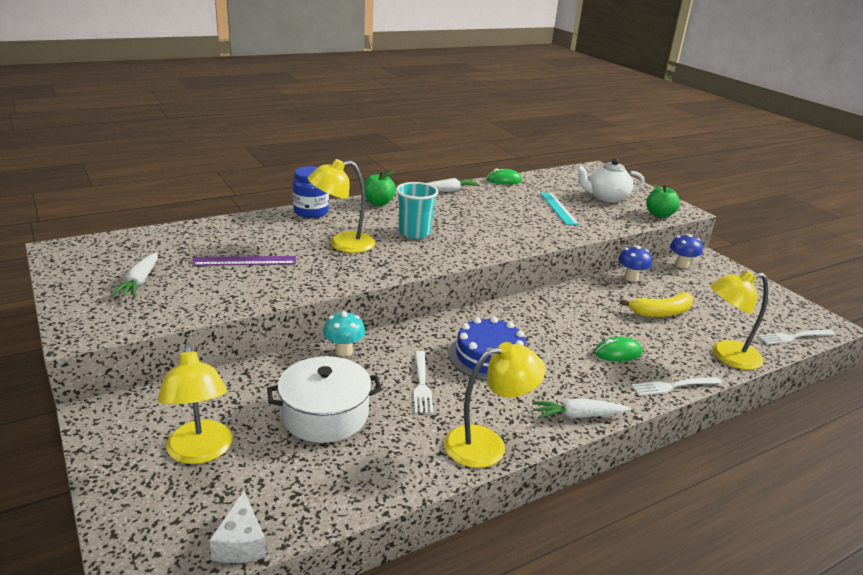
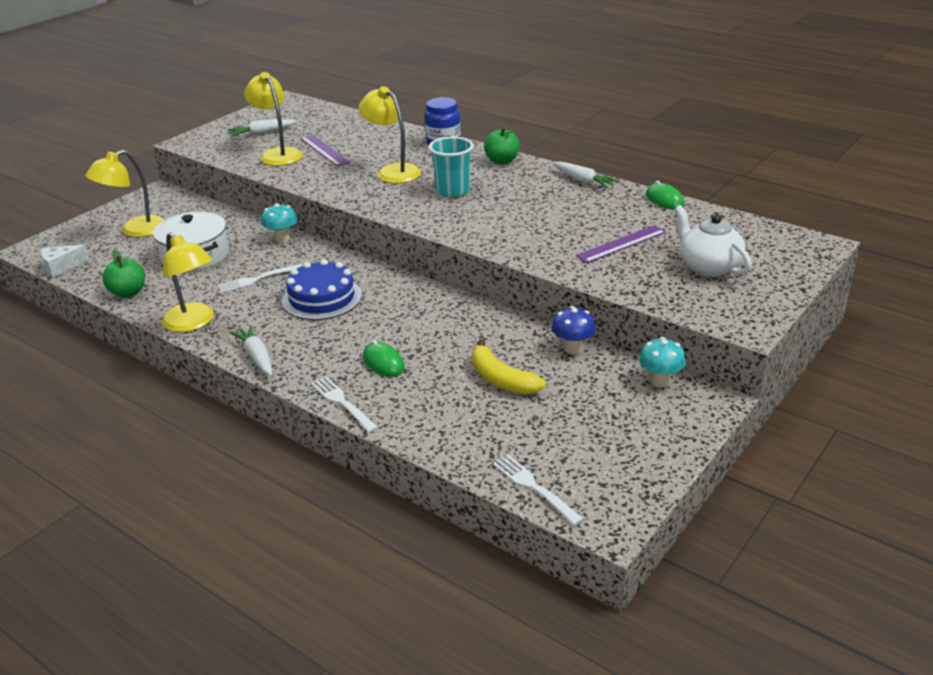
camera: 70 degrees right, 5 degrees up
turquoise ruler [540,193,579,225] -> purple ruler [576,225,666,263]
green apple [646,184,680,218] -> green apple moved to [102,249,145,298]
blue mushroom [670,234,703,268] -> turquoise mushroom [639,337,686,387]
yellow lamp [710,270,769,370] -> yellow lamp moved to [244,72,303,166]

